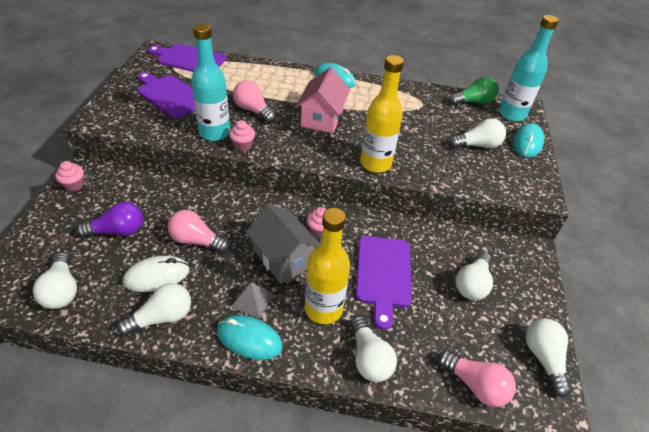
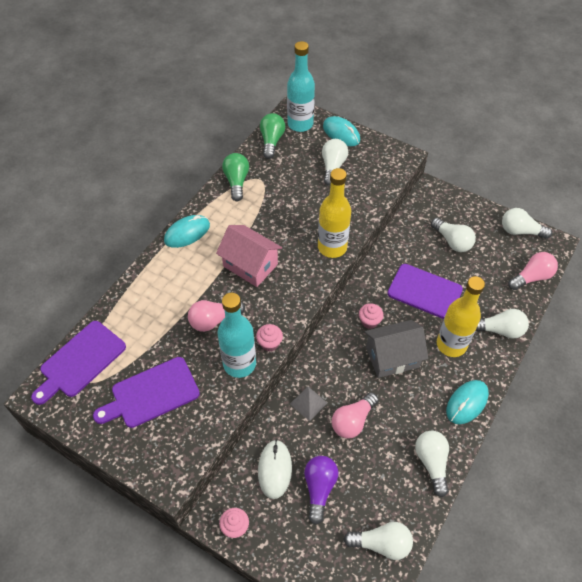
camera: 65 degrees left, 10 degrees up
white mouse [123,256,190,292] -> white mouse moved to [258,440,292,499]
grey pyramid [231,282,274,319] -> grey pyramid moved to [290,386,327,421]
none -> green light bulb [222,153,249,201]

